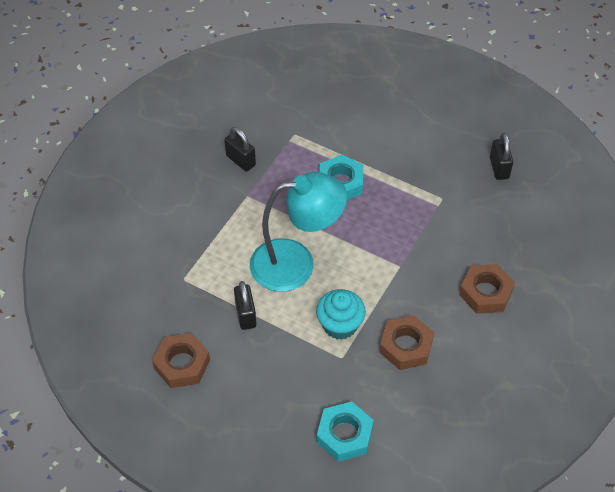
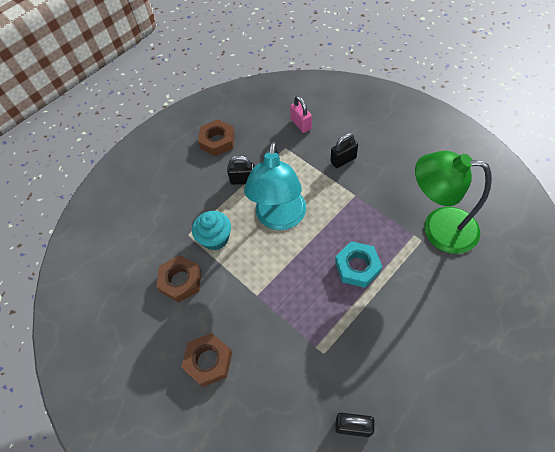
camera: 110 degrees right, 5 degrees up
black padlock [225,127,256,171] -> black padlock moved to [331,133,358,168]
turquoise nut [317,402,374,462] -> none
none -> pink padlock [290,96,312,133]
none -> green lamp [415,151,492,254]

